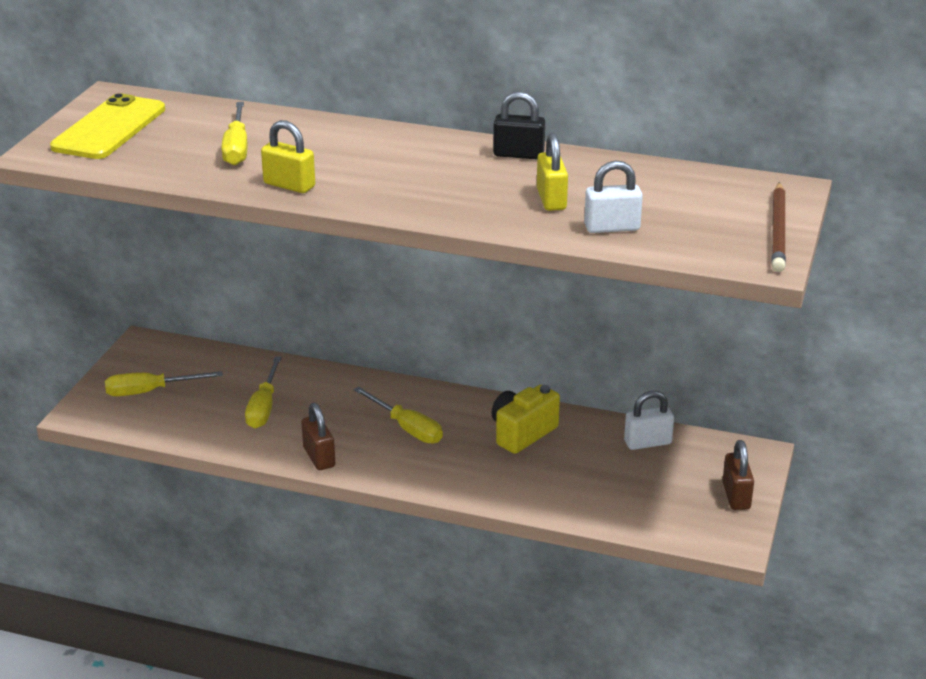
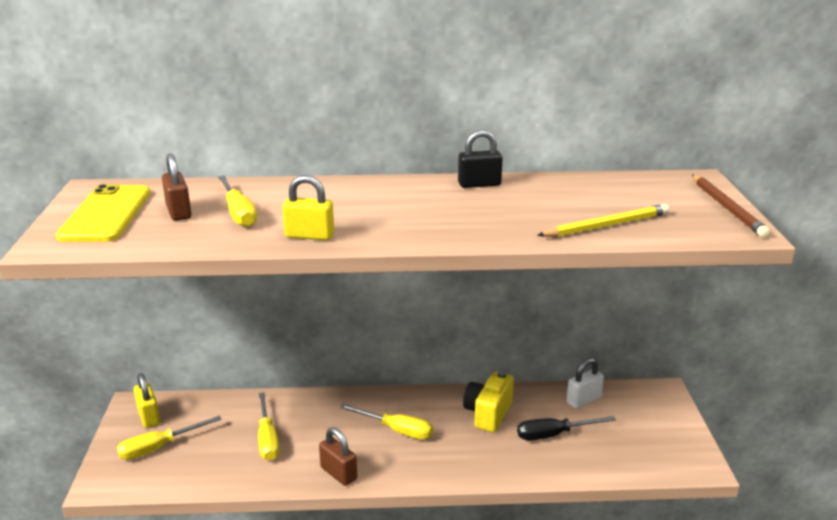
camera: 20 degrees left, 5 degrees down
yellow padlock [537,133,568,211] -> yellow padlock moved to [134,373,160,428]
white padlock [584,161,643,233] -> yellow pencil [537,204,669,237]
brown padlock [722,440,754,510] -> brown padlock moved to [162,153,191,221]
none -> black screwdriver [517,416,616,440]

